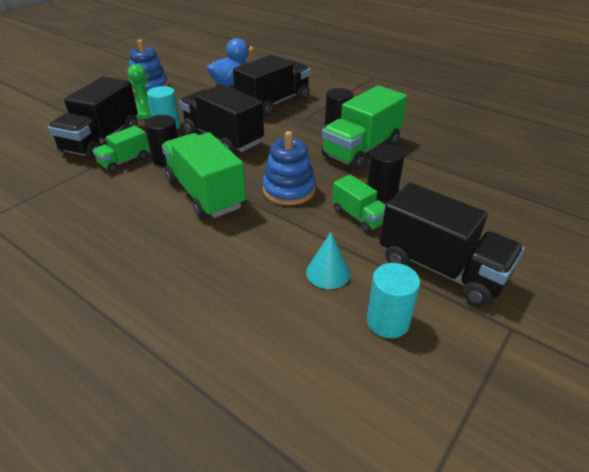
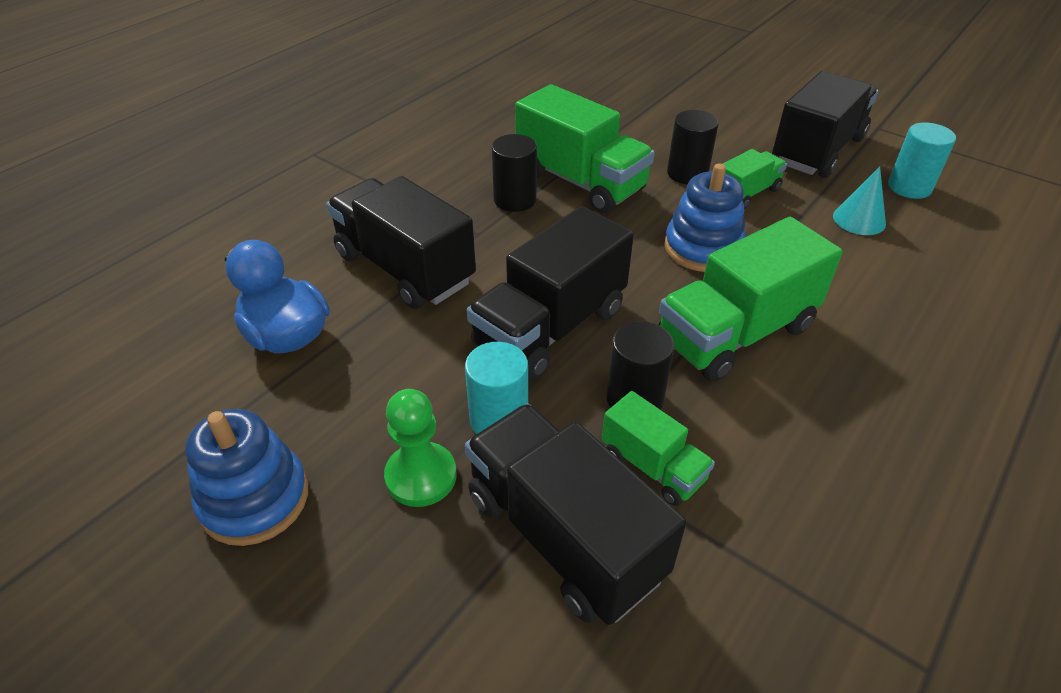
camera: 90 degrees left, 5 degrees up
black truck [48,76,138,159] -> black truck turned 150 degrees counterclockwise [465,404,686,625]

